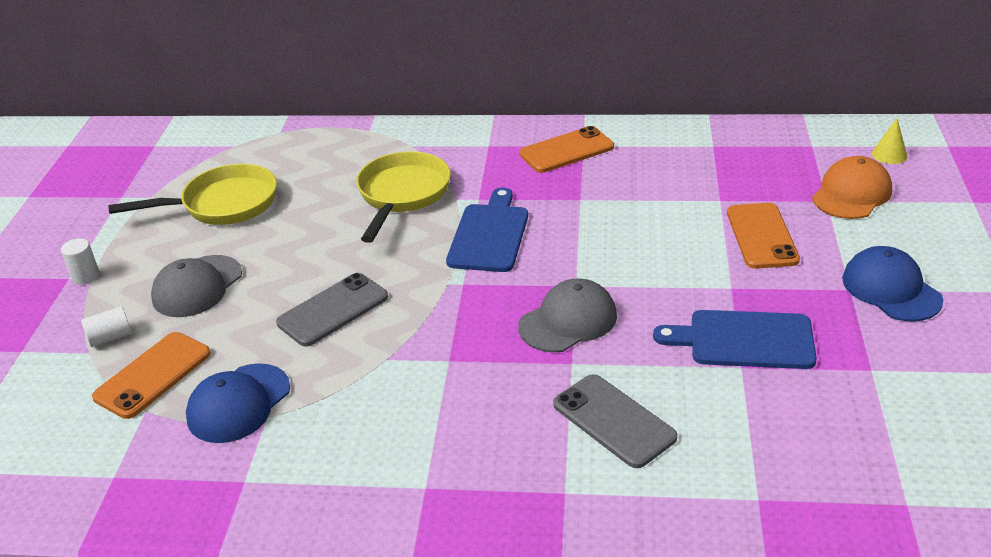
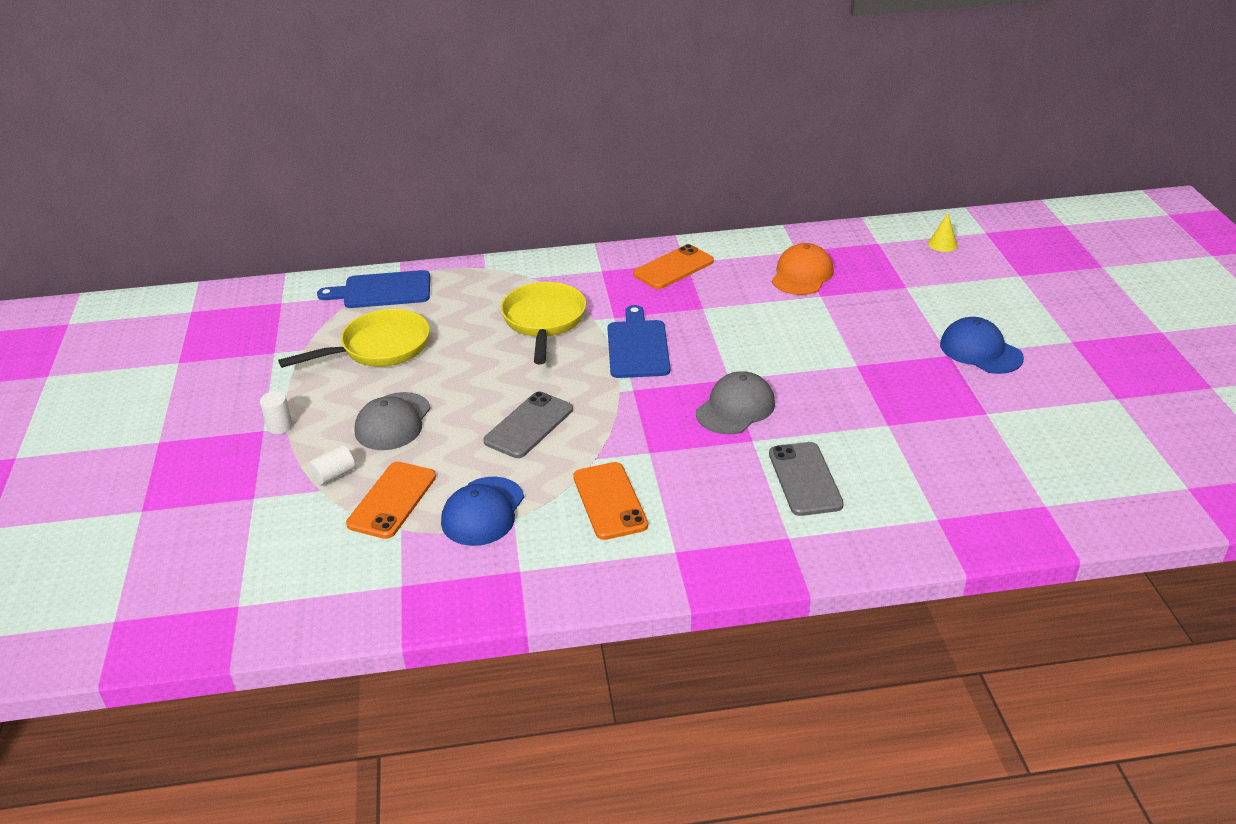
camera: 15 degrees left, 0 degrees up
grey phone [553,374,677,468] -> grey phone turned 45 degrees clockwise [769,442,844,516]
blue cutting board [653,310,817,369] -> blue cutting board moved to [317,270,430,308]
orange phone [727,203,800,269] -> orange phone moved to [573,462,648,540]
orange cap [812,156,892,219] -> orange cap moved to [772,243,834,295]

